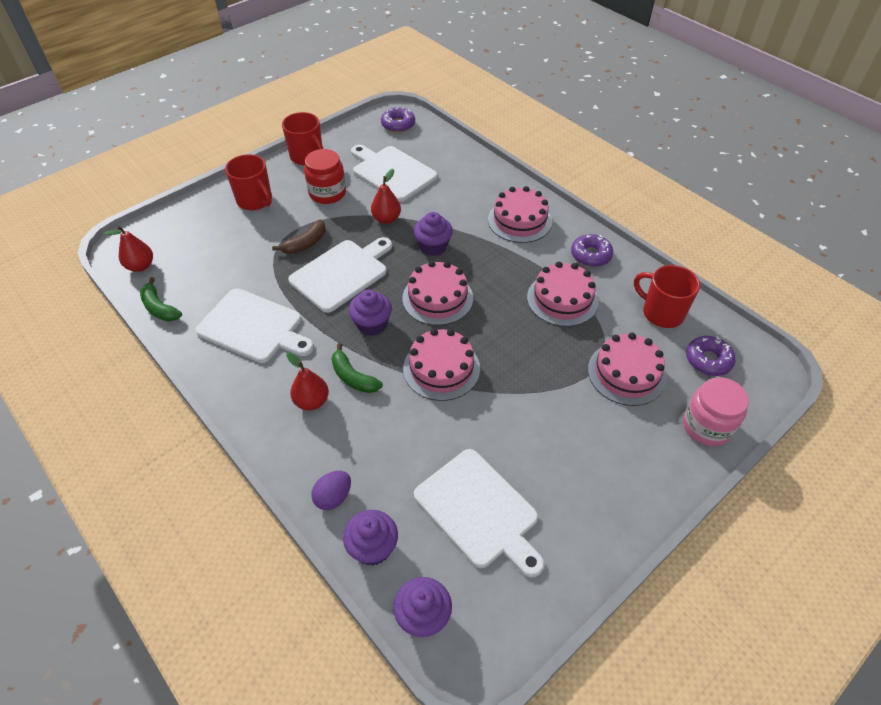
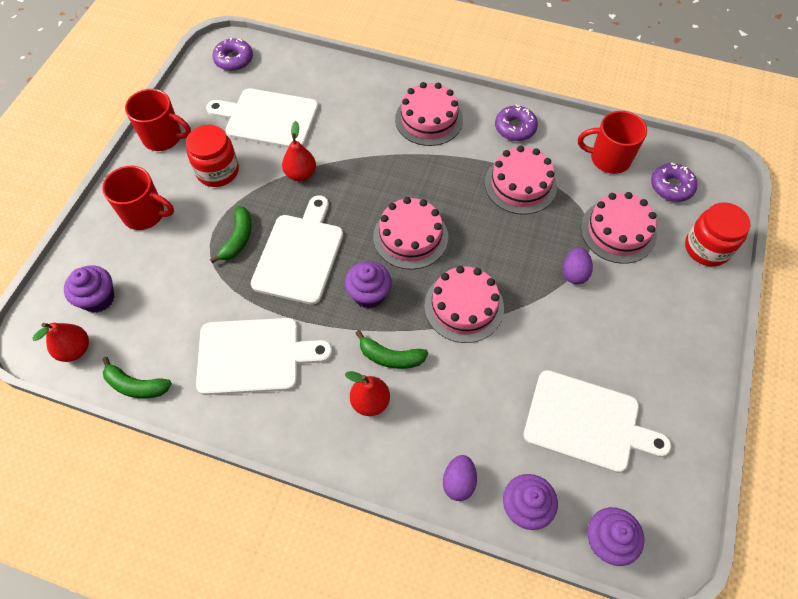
camera: 30 degrees left, 10 degrees up
brown banana [272,220,326,254] -> green banana [210,206,252,263]
purple cupcake [414,212,453,256] -> purple cupcake moved to [64,265,114,313]
pink jar [683,377,749,446] -> red jar [685,202,750,266]
none -> purple egg [563,247,593,284]

